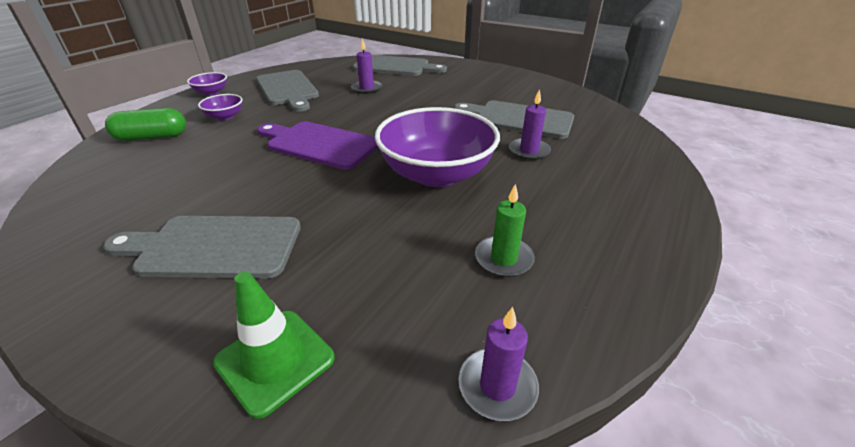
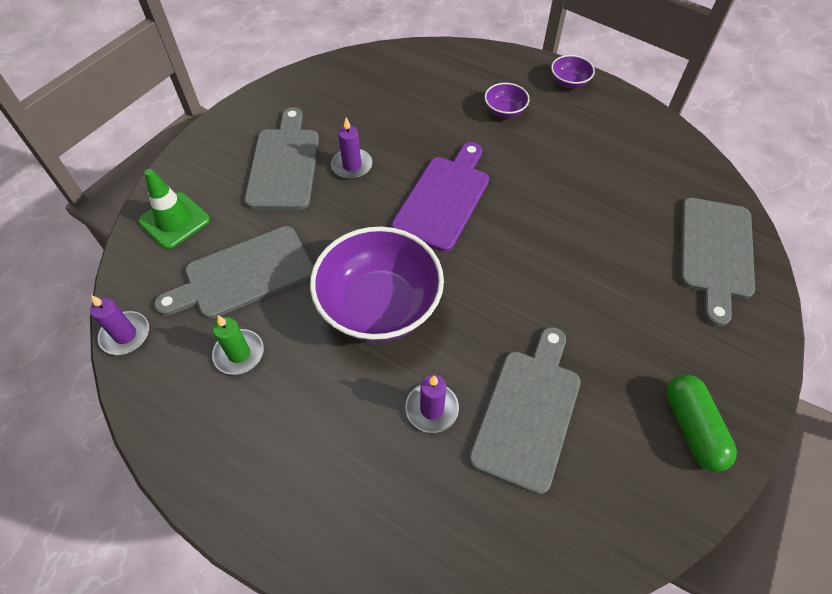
camera: 90 degrees right, 20 degrees up
green capsule [105,108,186,141] -> green capsule moved to [666,375,737,472]
grey cutting board [256,70,319,112] -> grey cutting board moved to [154,226,313,319]
purple candle [351,38,382,94] -> purple candle moved to [331,117,373,179]

